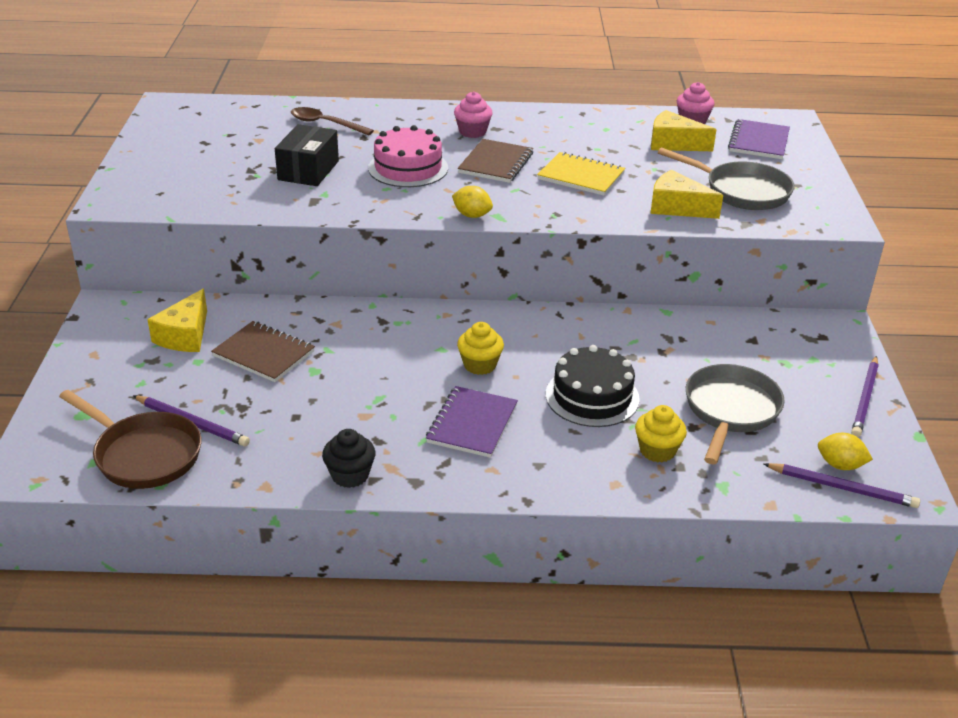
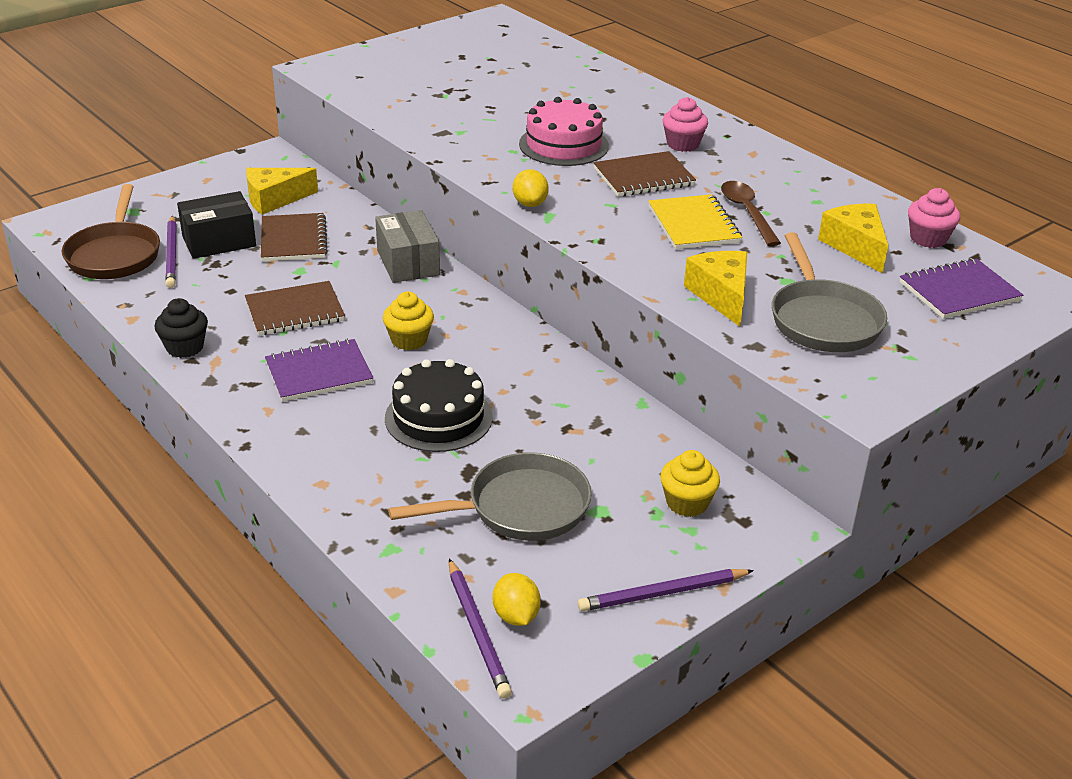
camera: 50 degrees right, 0 degrees up
black box [275,124,339,186] -> black box moved to [177,191,256,259]
brown spoon [291,107,374,135] -> brown spoon moved to [721,181,781,246]
yellow cupcake [635,405,687,462] -> yellow cupcake moved to [660,450,720,517]
none -> brown notebook [245,281,345,336]
none -> grey box [375,210,440,283]

